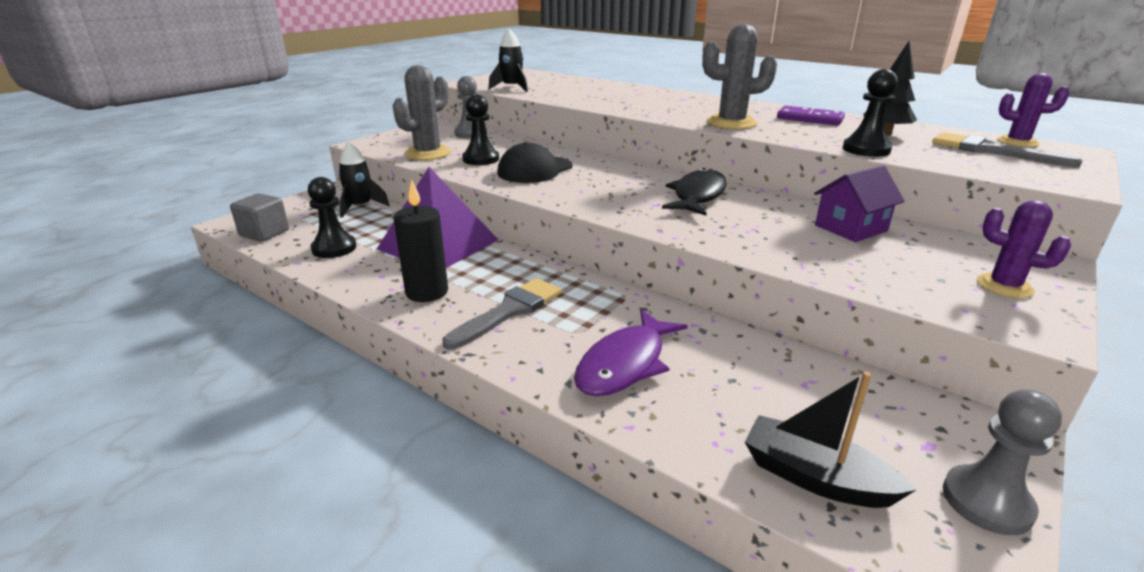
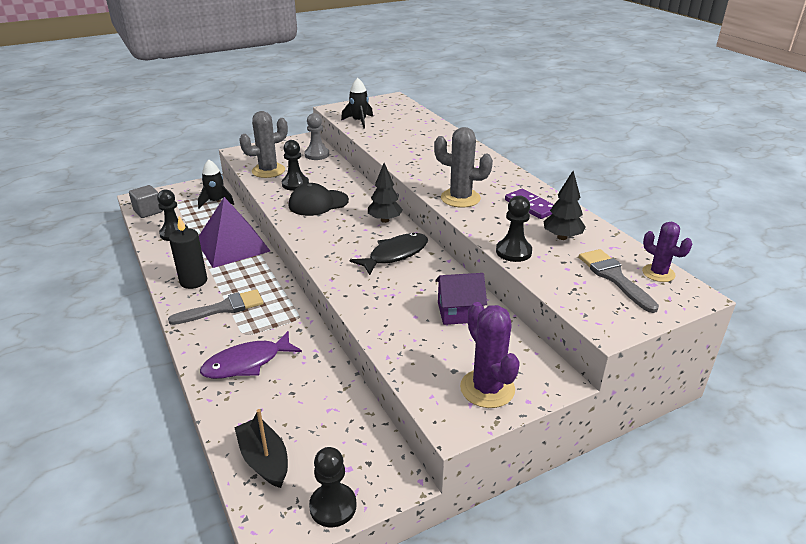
camera: 25 degrees right, 5 degrees up
grey pawn [943,389,1062,535] -> black pawn [309,447,357,527]
purple cactus [977,200,1071,298] -> purple cactus [460,302,520,408], size x1.53
none -> black tree [368,163,403,223]

